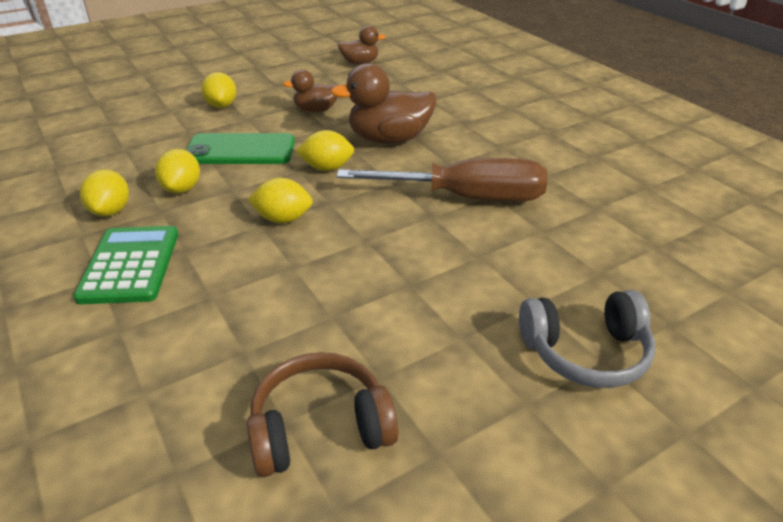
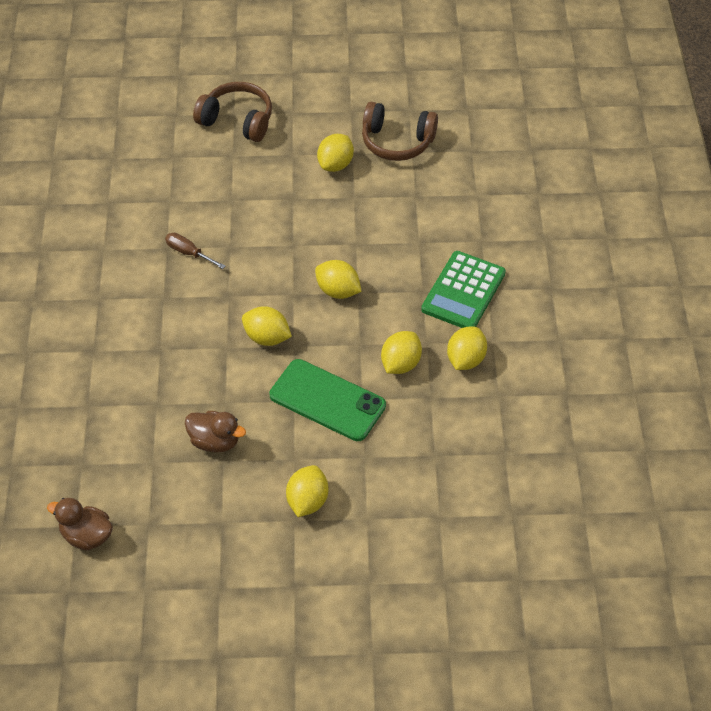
camera: 150 degrees left, 15 degrees up
brown duck [330,63,437,144] -> none
brown screwdriver [337,158,547,201] -> brown screwdriver [165,233,225,269], size x0.40
grey headphones [519,290,655,388] -> brown headphones [193,82,272,142]
none -> yellow lemon [317,134,354,172]

